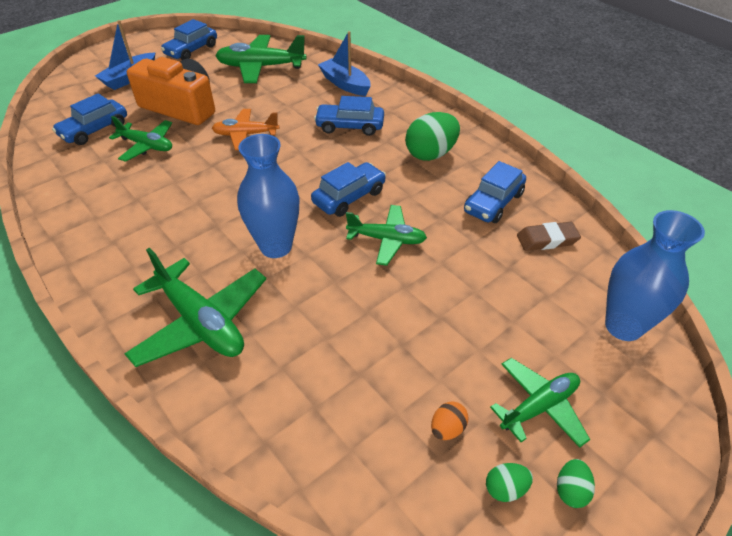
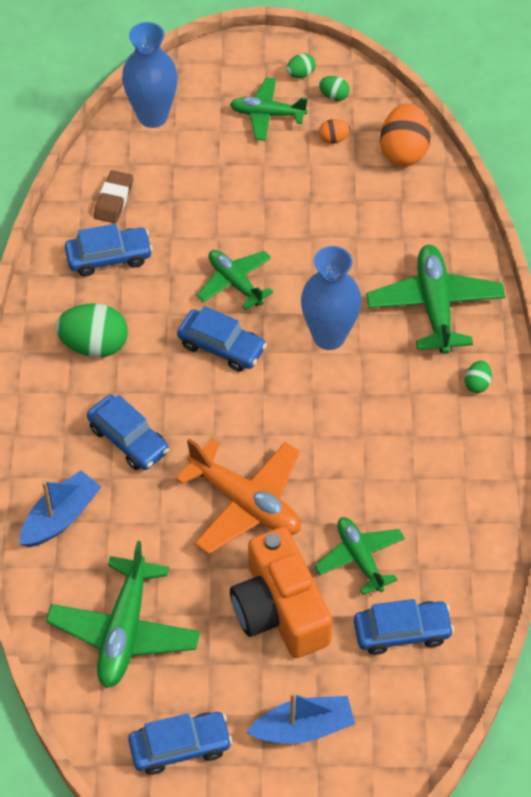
camera: 140 degrees left, 10 degrees up
orange plane [212,109,279,150] -> orange plane [175,438,301,554], size x1.57
green plane [215,35,306,83] -> green plane turned 60 degrees clockwise [46,541,200,688]
blue car [311,162,386,217] -> blue car turned 150 degrees counterclockwise [177,306,267,372]
blue boat [318,31,370,96] -> blue boat turned 135 degrees counterclockwise [19,470,101,547]
brown eraser [517,222,581,251] -> brown eraser turned 75 degrees clockwise [94,170,133,223]
none -> orange egg [380,103,431,166]
none -> green egg [465,360,492,393]

